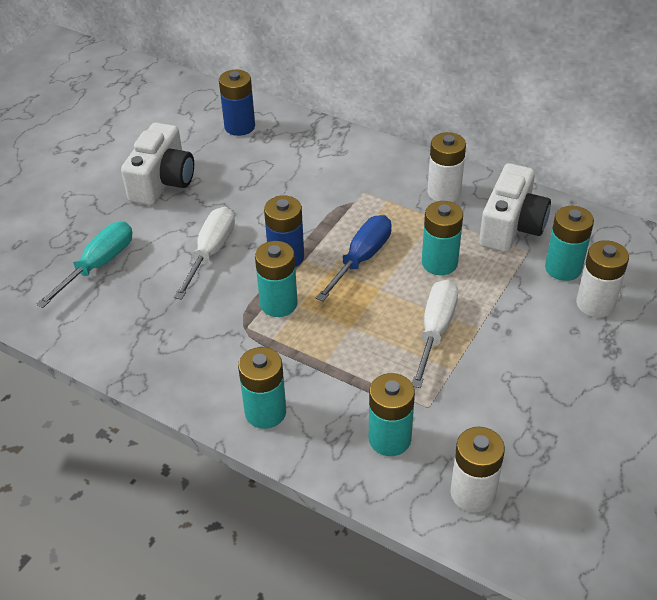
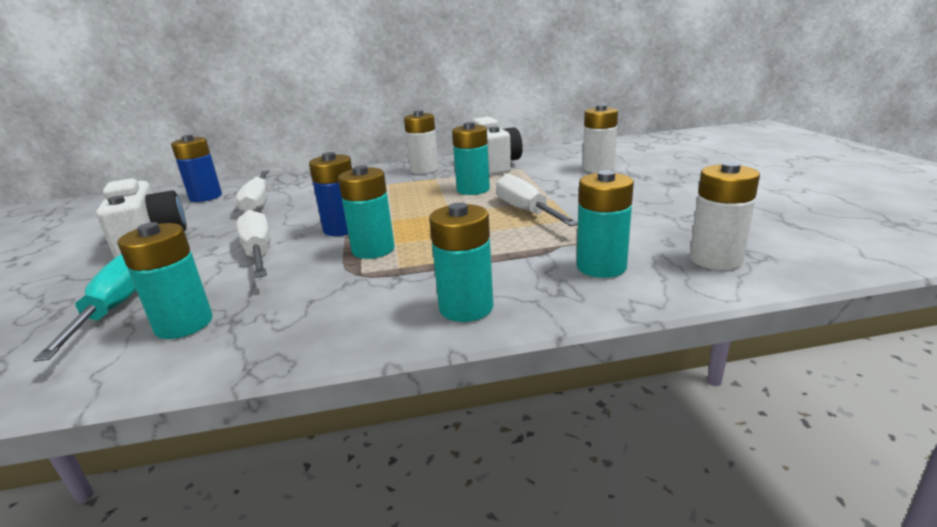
camera: 40 degrees left, 20 degrees down
blue screwdriver [316,215,392,301] -> none
turquoise battery [545,206,594,281] -> turquoise battery moved to [117,222,212,339]
none -> white screwdriver [236,171,269,212]

